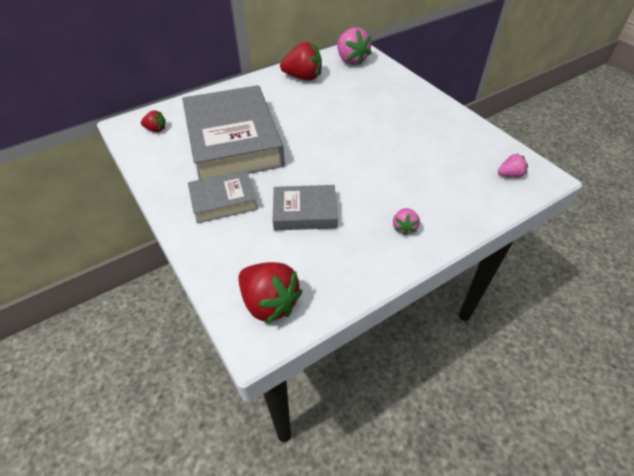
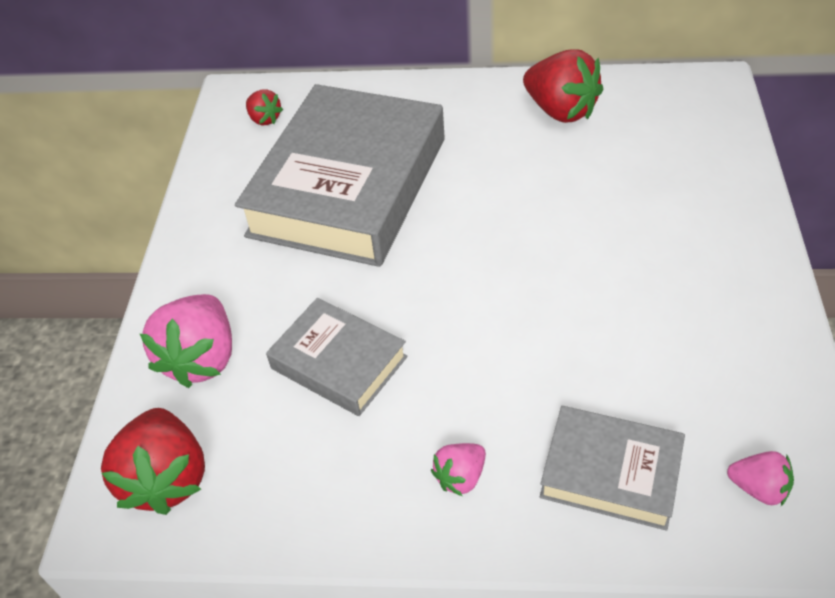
camera: 40 degrees right, 0 degrees up
grey book [188,170,258,223] -> grey book moved to [540,406,685,531]
pink strawberry [337,27,372,65] -> pink strawberry moved to [140,294,232,388]

